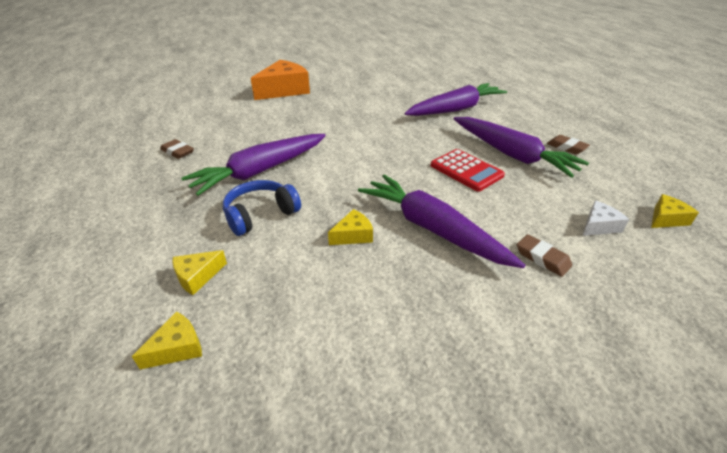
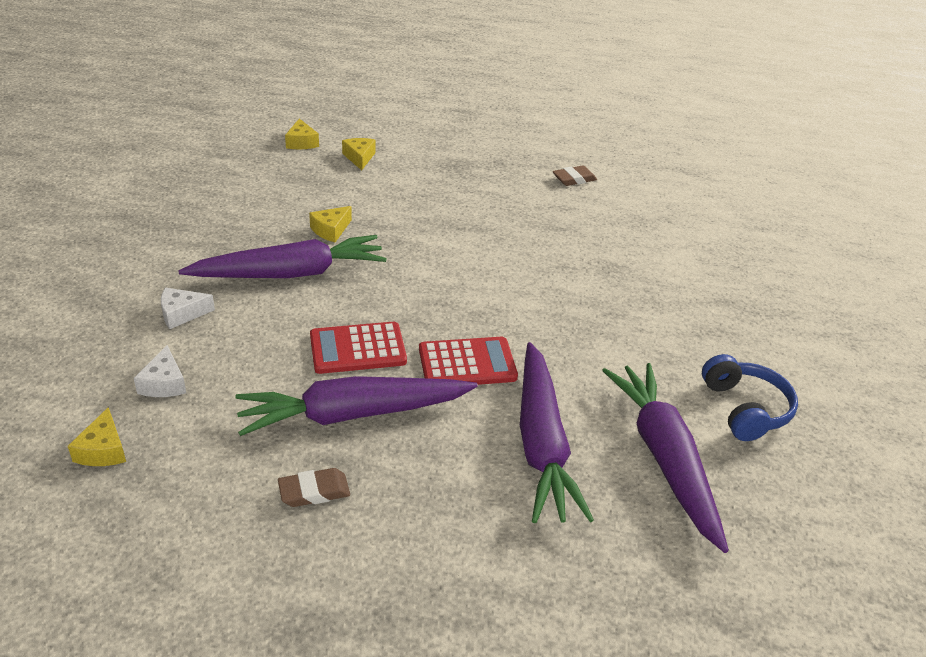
camera: 115 degrees right, 0 degrees up
purple carrot [181,134,326,196] -> purple carrot moved to [602,363,729,553]
blue headphones [223,180,301,236] -> blue headphones moved to [702,354,798,441]
orange cheese [251,60,310,100] -> none
yellow cheese [328,209,373,245] -> yellow cheese turned 45 degrees clockwise [309,206,352,242]
brown eraser [517,234,572,277] -> white cheese [161,288,215,329]
none -> red calculator [419,337,518,385]

